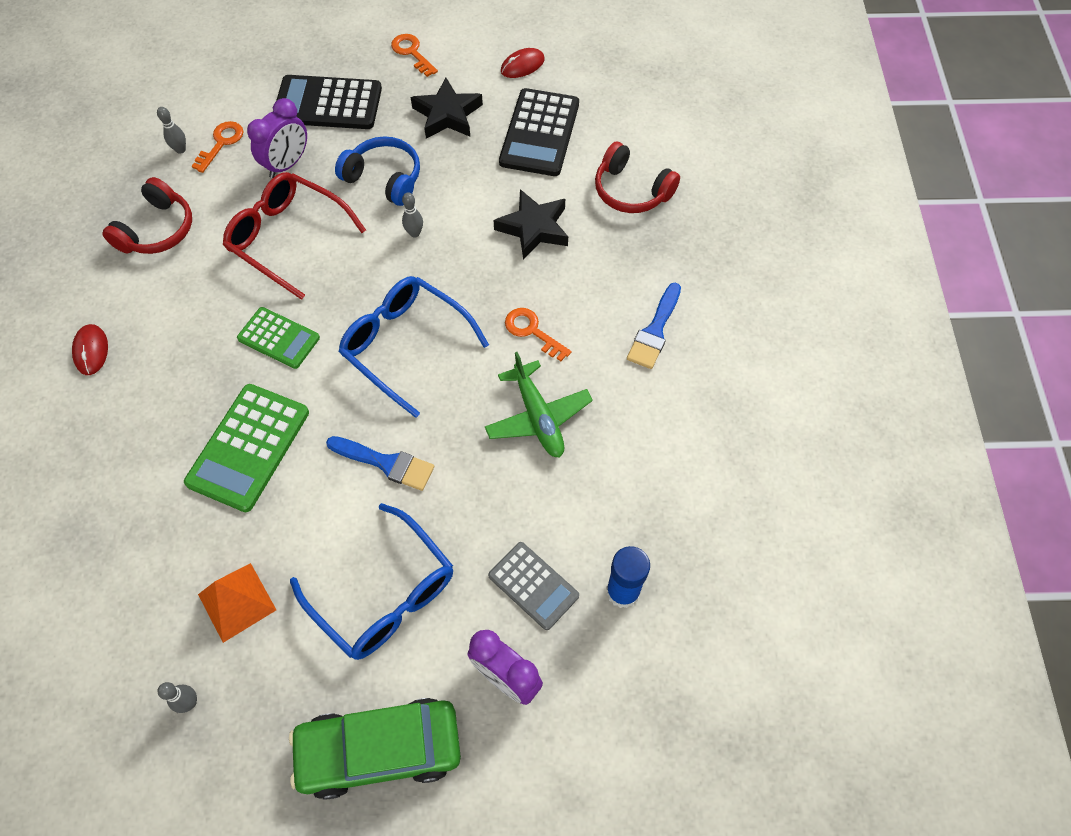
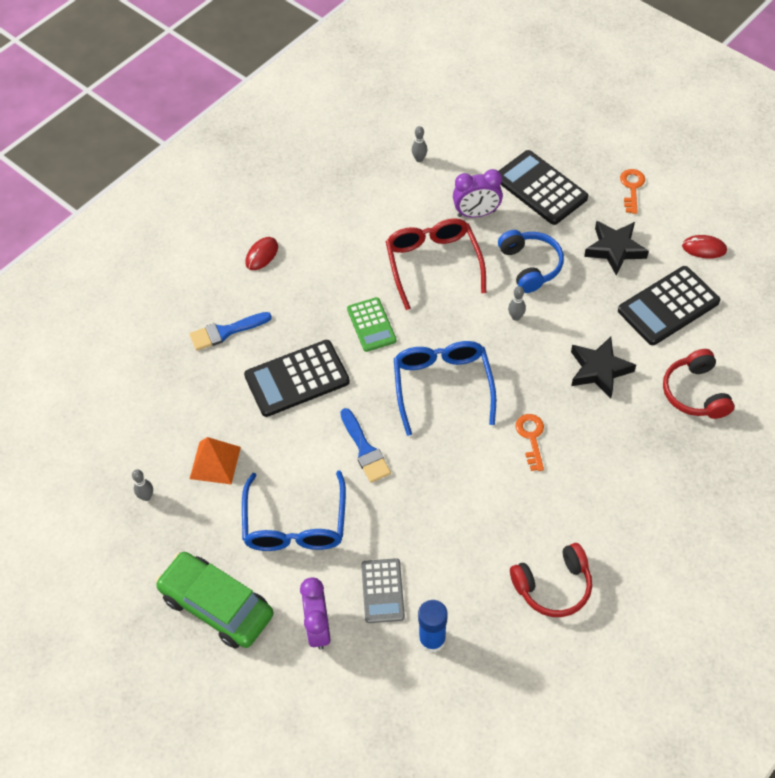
camera: 45 degrees right, 5 degrees down
red headphones [102,177,192,254] -> red headphones moved to [510,543,592,617]
green calculator [184,384,309,512] -> black calculator [244,340,350,417]
orange key [192,121,244,173] -> none
green plane [485,352,593,457] -> none
blue brush [627,283,681,369] -> blue brush moved to [190,312,272,351]

